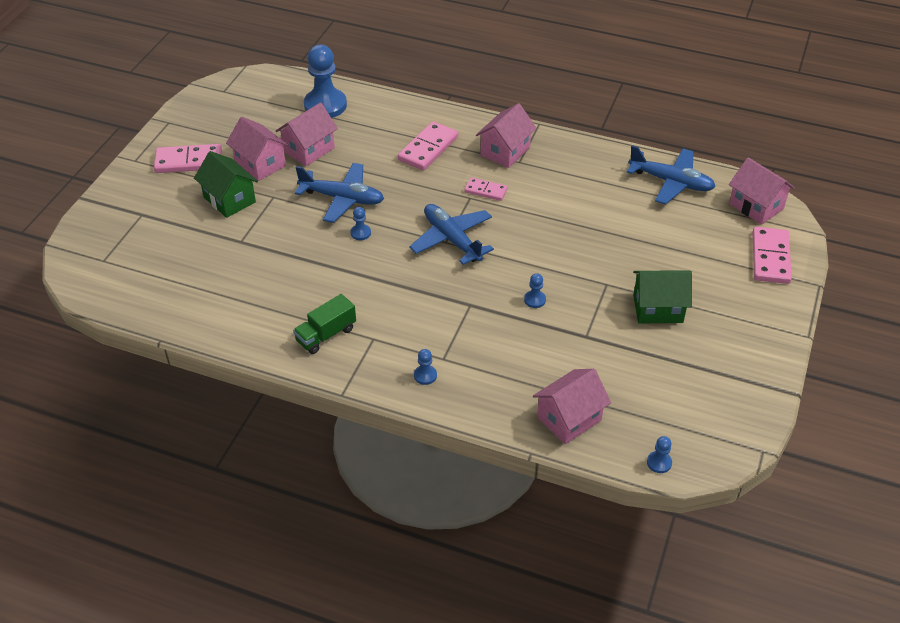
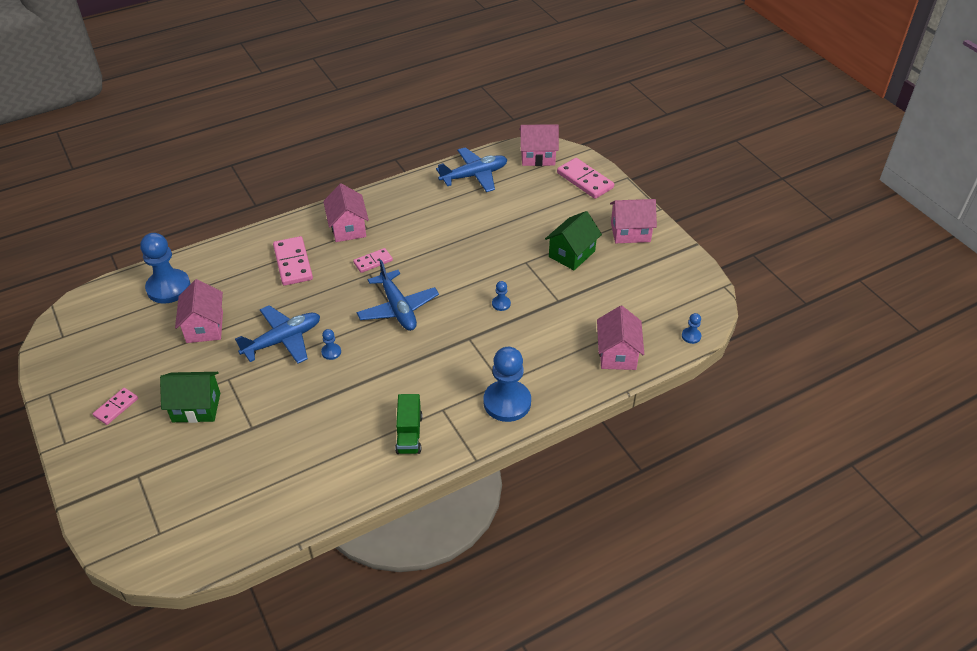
camera: 50 degrees left, 0 degrees up
pink domino [154,144,222,173] -> pink domino [93,388,138,425], size x0.59
pink house [226,117,288,181] -> pink house moved to [610,199,657,243]
blue plane [409,204,494,265] -> blue plane turned 120 degrees counterclockwise [357,260,439,331]
blue pawn [414,349,437,385] -> blue pawn [483,347,531,422], size x2.33

